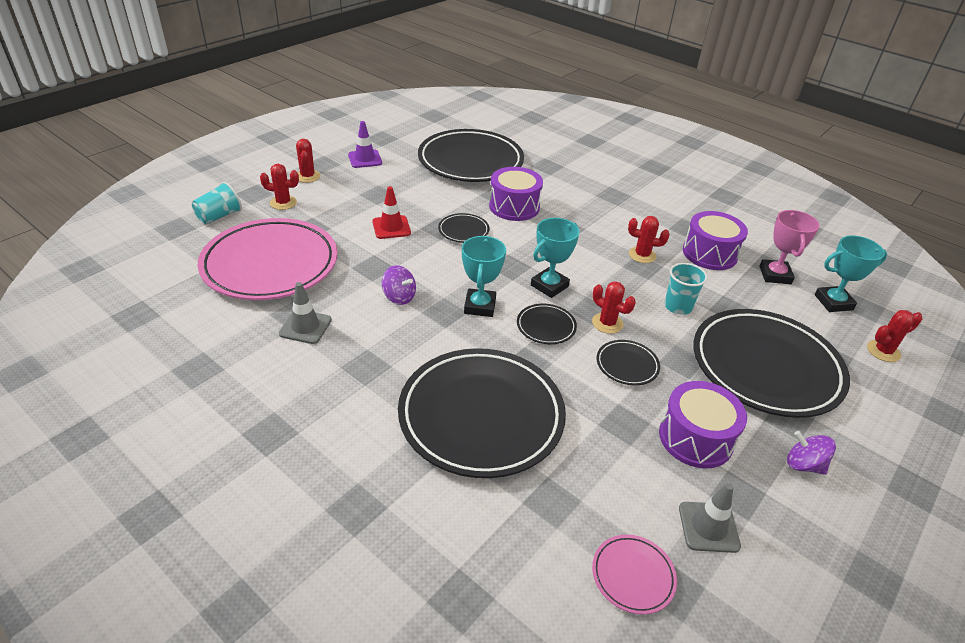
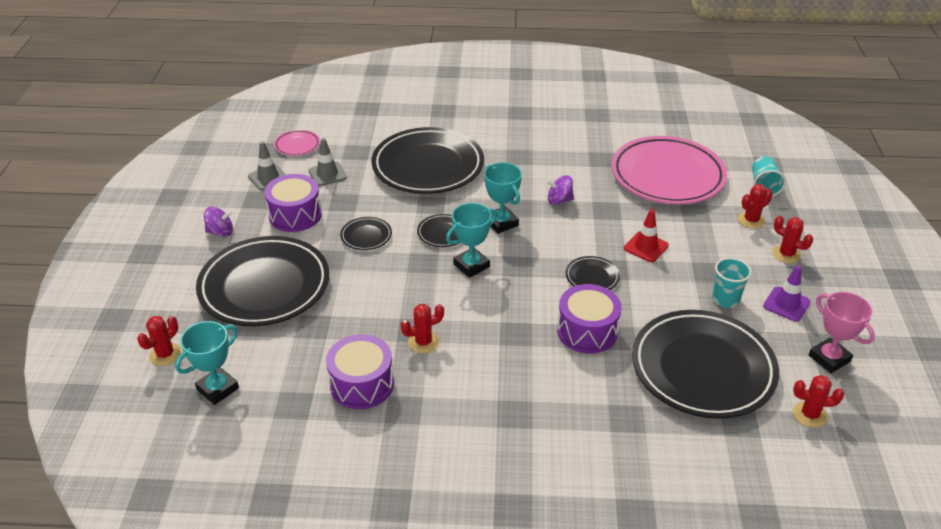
camera: 145 degrees right, 0 degrees up
grey traffic cone [279,282,332,344] -> grey traffic cone moved to [309,138,347,186]
turquoise trophy [531,218,580,298] -> turquoise trophy turned 45 degrees clockwise [446,203,497,278]
red cactus [592,281,636,334] -> red cactus moved to [793,375,844,428]
turquoise cup [664,263,708,315] -> turquoise cup moved to [712,258,752,308]
pink trophy [759,210,820,284] -> pink trophy moved to [809,292,875,373]

